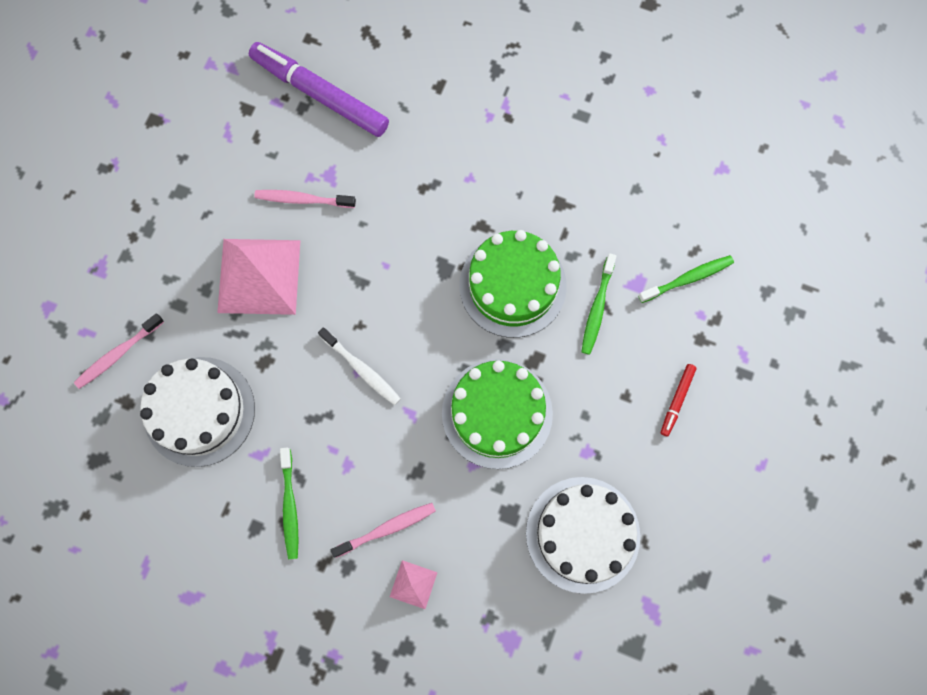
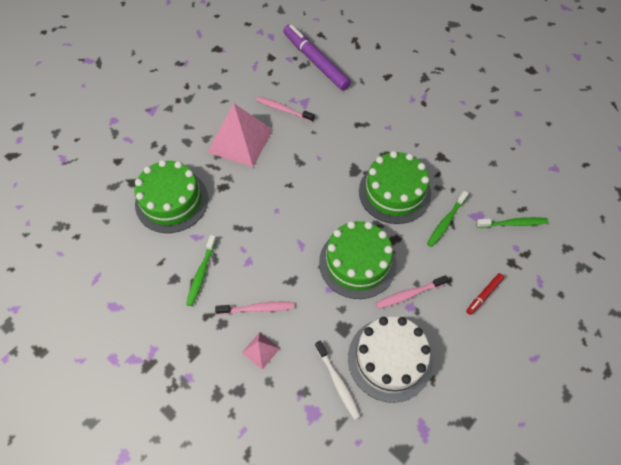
camera: 20 degrees right, 15 degrees down
pink toothbrush [74,313,164,389] -> pink toothbrush moved to [376,275,448,309]
white cake [140,357,255,467] -> green cake [134,160,208,233]
white toothbrush [318,327,401,405] -> white toothbrush moved to [315,341,361,420]

